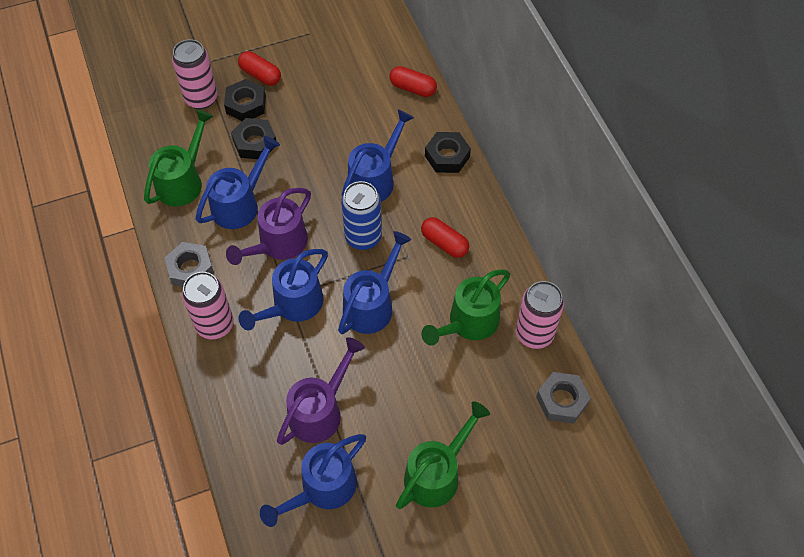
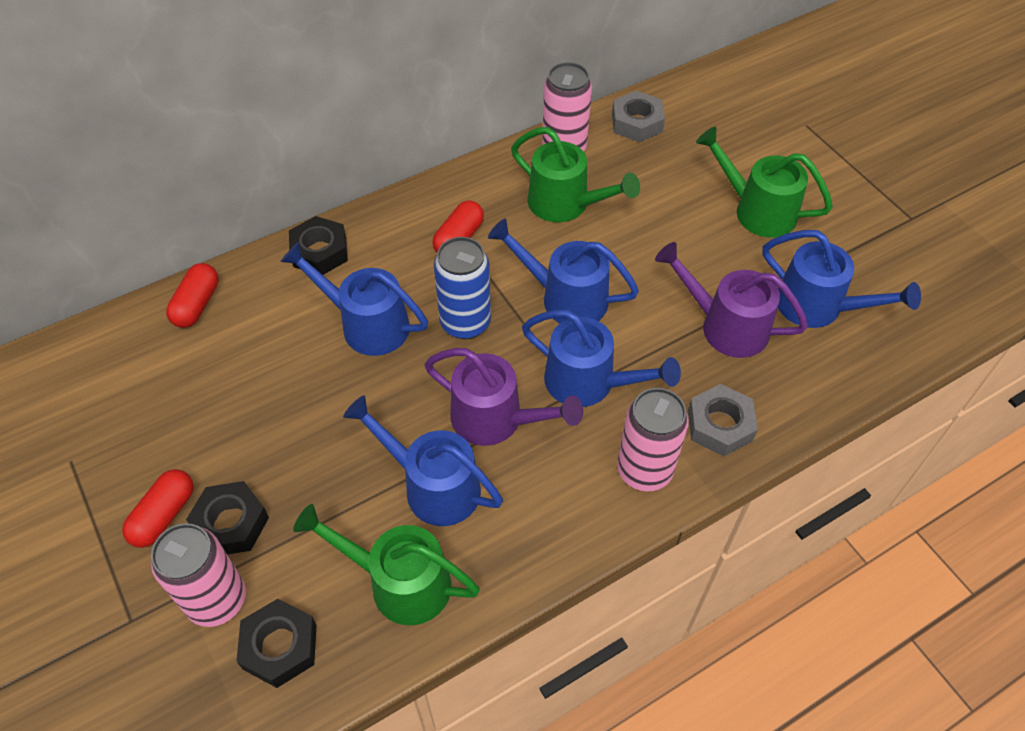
camera: 100 degrees left, 5 degrees down
grey nut [165,242,214,287] -> grey nut moved to [688,384,758,456]
black nut [231,118,276,159] -> black nut moved to [236,599,316,688]

